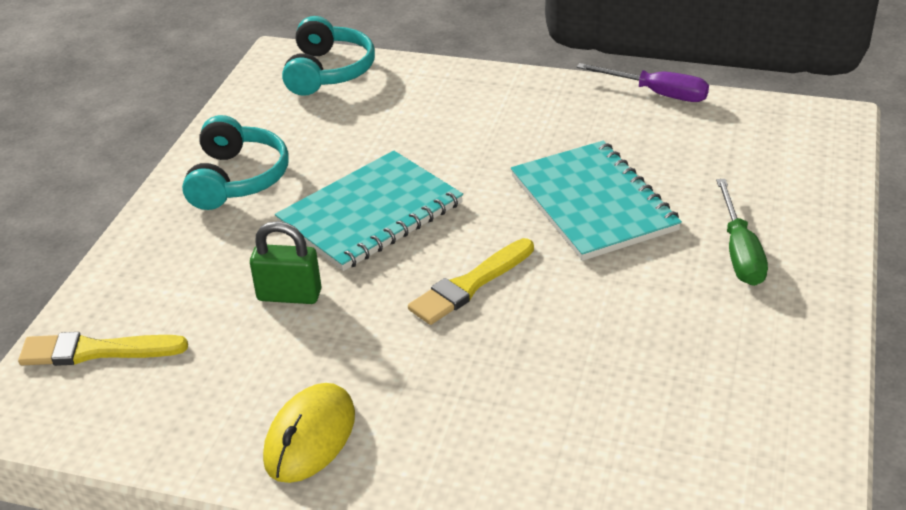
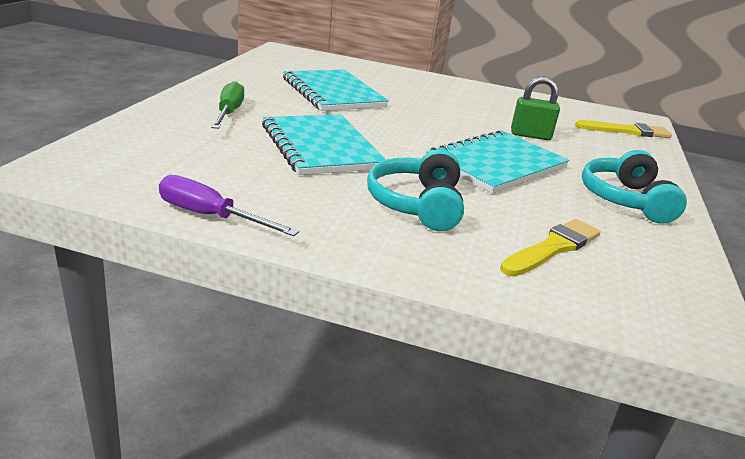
camera: 175 degrees right, 10 degrees down
yellow mouse [263,383,355,483] -> none
turquoise headphones [282,16,375,96] -> turquoise headphones moved to [367,150,464,231]
yellow brush [408,238,534,325] -> yellow brush moved to [500,219,601,276]
none -> turquoise notebook [283,69,389,111]

